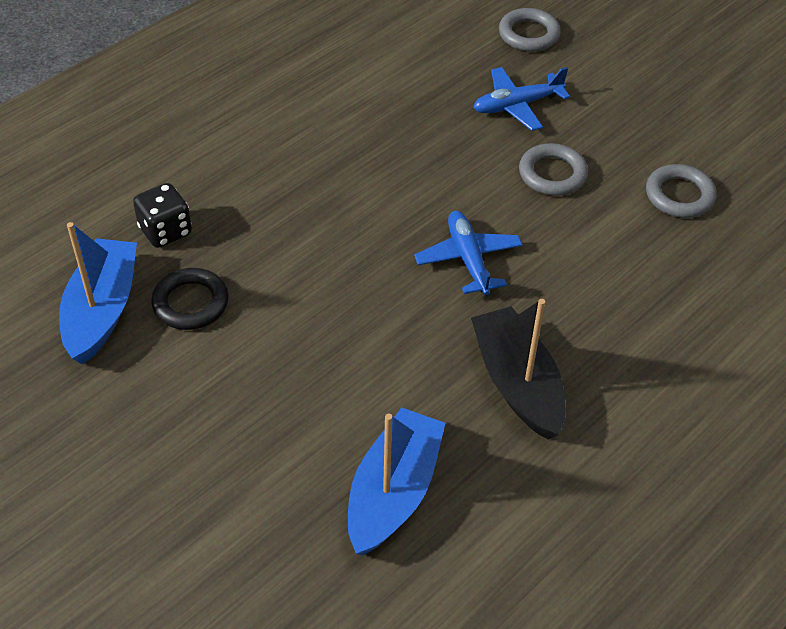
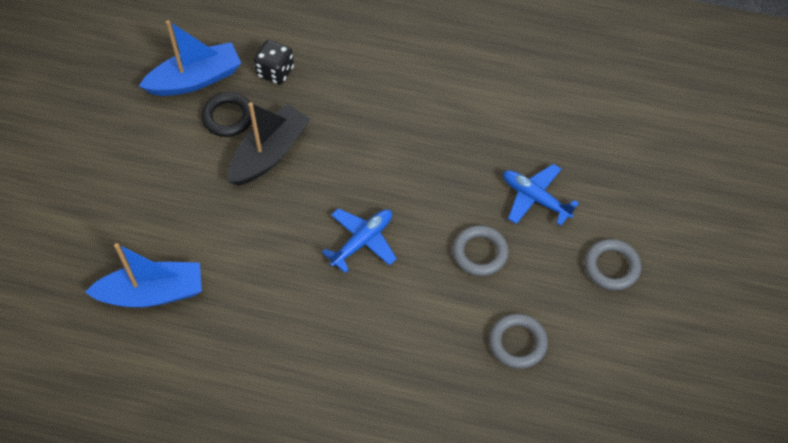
camera: 60 degrees right, 10 degrees up
black boat [471,299,566,439] -> black boat moved to [228,102,310,186]
grey ring [499,8,561,52] -> grey ring moved to [585,239,642,290]

